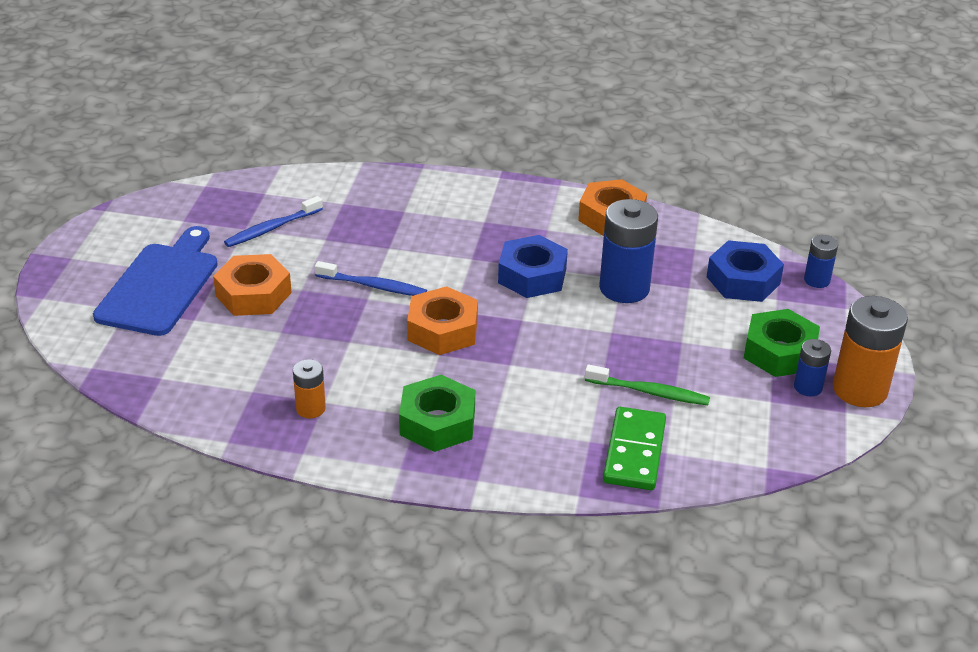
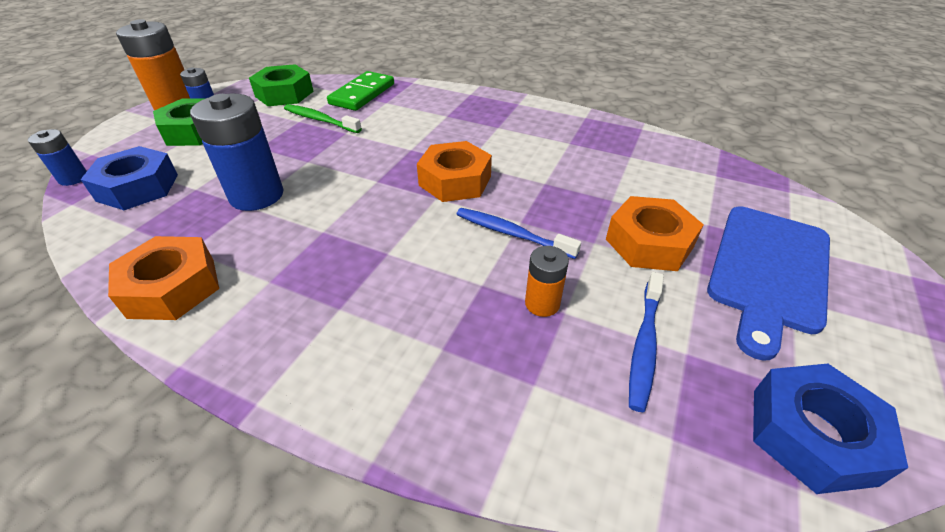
camera: 165 degrees left, 5 degrees up
blue toothbrush [224,196,323,247] -> blue toothbrush turned 135 degrees clockwise [629,272,664,412]
orange battery [293,359,326,418] -> orange battery moved to [525,246,569,317]
green nut [399,375,475,452] -> green nut moved to [249,64,314,106]
blue nut [498,235,568,298] -> blue nut moved to [753,364,908,494]

